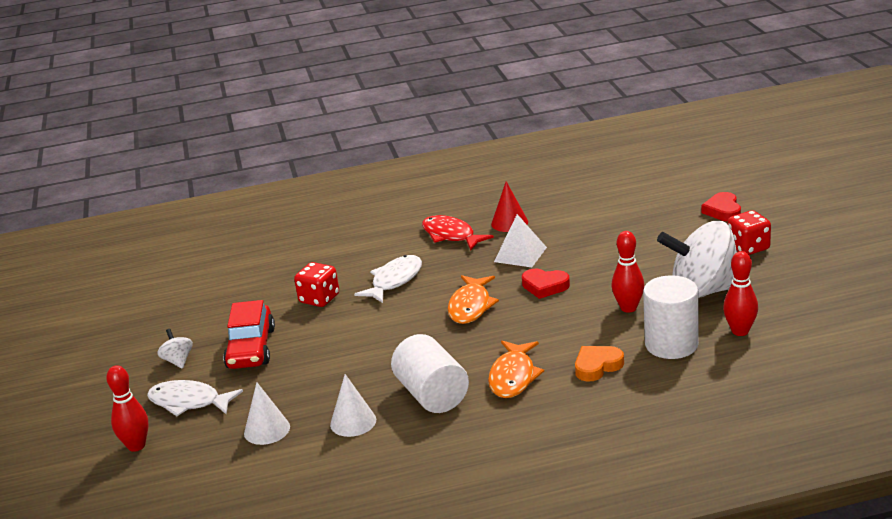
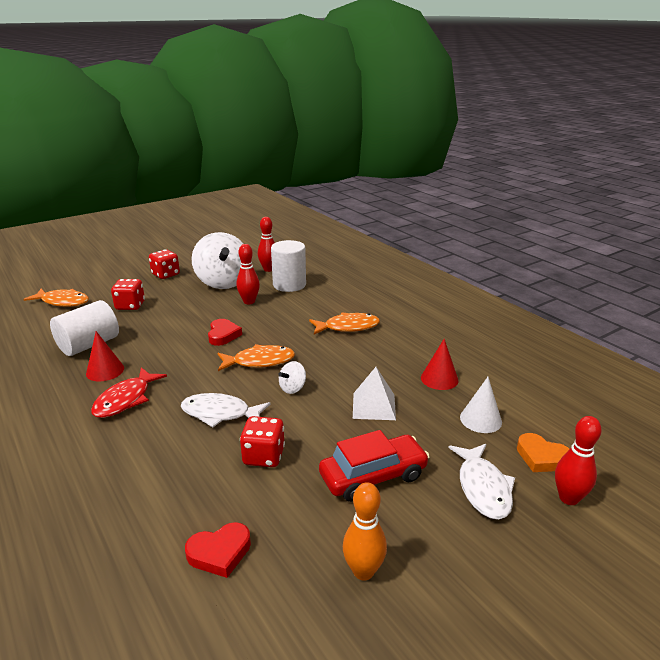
camera: 115 degrees left, 0 degrees up
white spinning top [157,329,193,369] -> white spinning top moved to [278,361,306,394]
white cone [330,374,376,437] -> red cone [421,339,459,390]
white cylinder [391,334,469,413] -> white cylinder moved to [50,300,119,356]
white pyramid [494,214,547,267] -> white pyramid moved to [353,367,396,420]
orange heart [575,346,624,382] -> orange heart moved to [517,433,569,472]
red heart [702,192,741,221] -> red heart moved to [185,522,251,578]
none -> orange fish [23,289,89,307]
none -> red dice [111,279,145,310]
none -> orange bowling pin [343,482,387,580]

